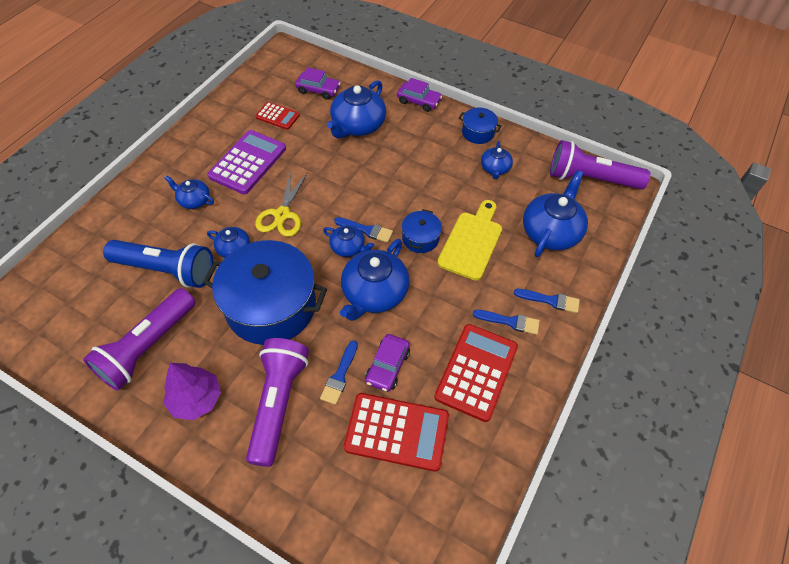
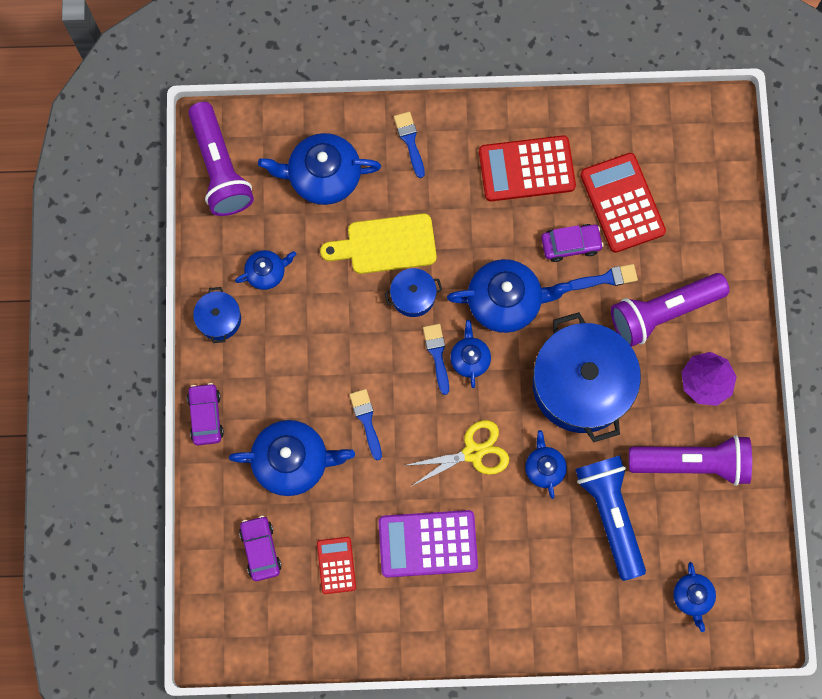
camera: 120 degrees left, 20 degrees up
blue teapot [165,175,214,209] -> blue teapot moved to [673,562,716,632]
blue brush [473,310,540,335] -> blue brush moved to [349,389,382,461]

